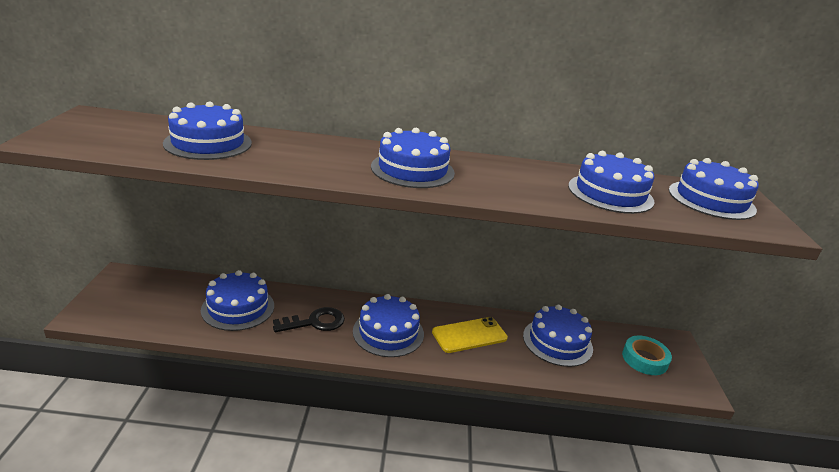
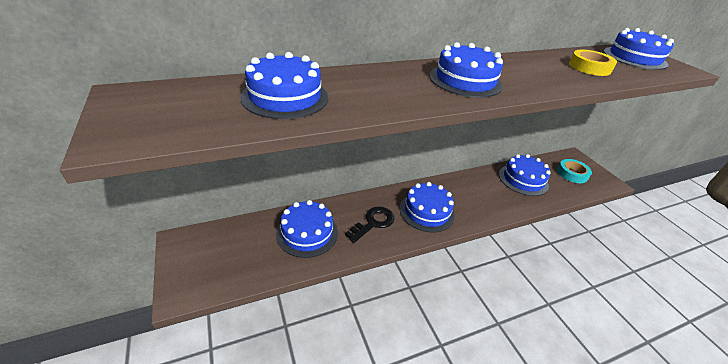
camera: 25 degrees left, 10 degrees up
yellow phone [432,317,508,353] -> none
blue cake [568,151,654,214] -> yellow tape [569,50,617,76]

